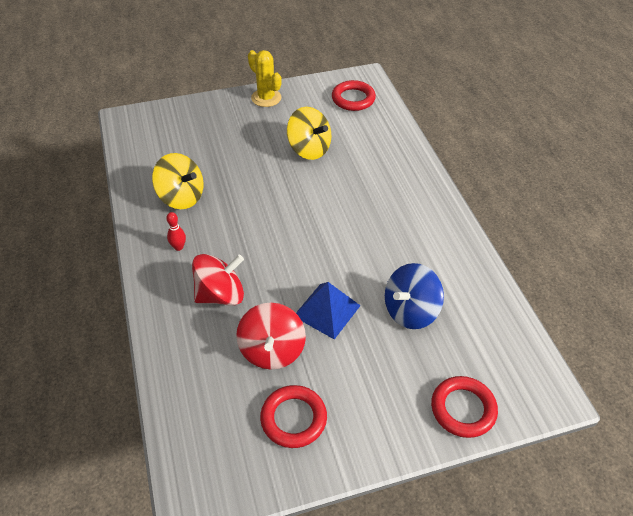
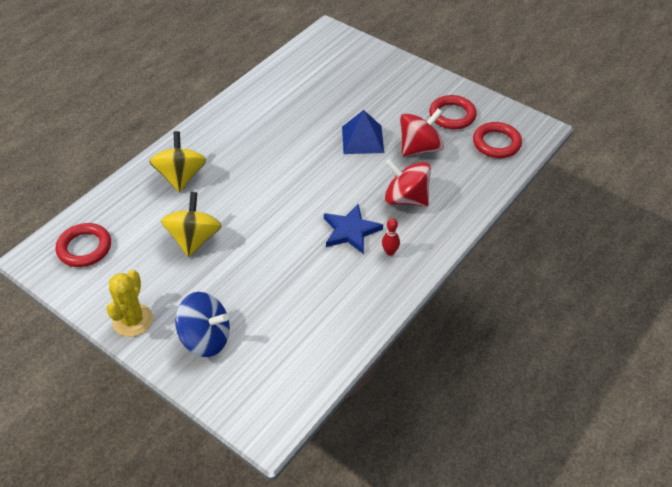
camera: 125 degrees left, 0 degrees up
yellow spinning top [152,153,203,209] -> yellow spinning top moved to [149,131,206,192]
blue spinning top [385,263,444,329] -> blue spinning top moved to [175,292,230,357]
red ring [431,376,498,438] -> red ring moved to [473,122,522,158]
none -> blue star [324,204,383,254]

